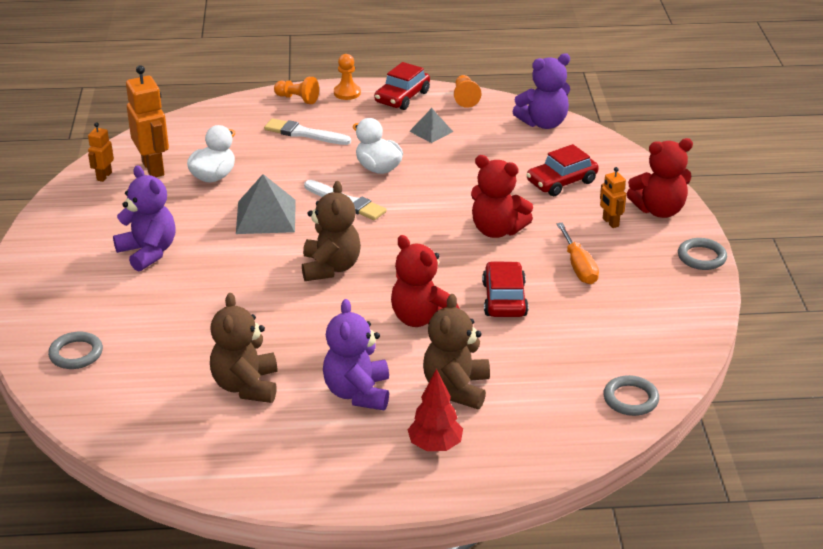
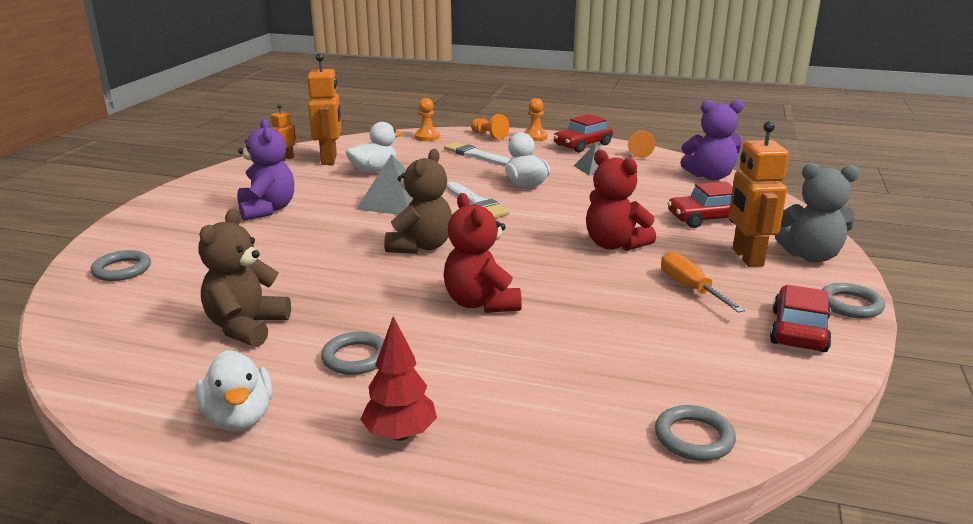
camera: 20 degrees right, 10 degrees down
purple teddy bear [323,299,389,410] -> grey ring [321,332,384,375]
brown teddy bear [423,294,490,409] -> none
red car [482,261,528,317] -> red car moved to [770,285,832,352]
orange screwdriver [556,223,599,284] -> orange screwdriver turned 150 degrees clockwise [661,252,745,313]
orange robot [600,167,626,228] -> orange robot [729,121,789,267], size x1.87
red teddy bear [627,138,693,218] -> grey teddy bear [775,163,859,262]
none -> white duck [196,350,272,431]
none -> orange pawn [415,98,439,141]

